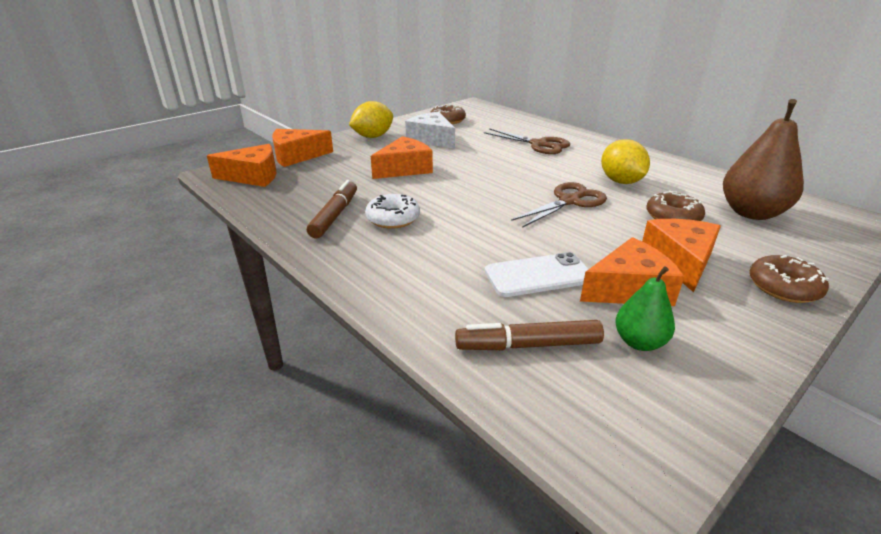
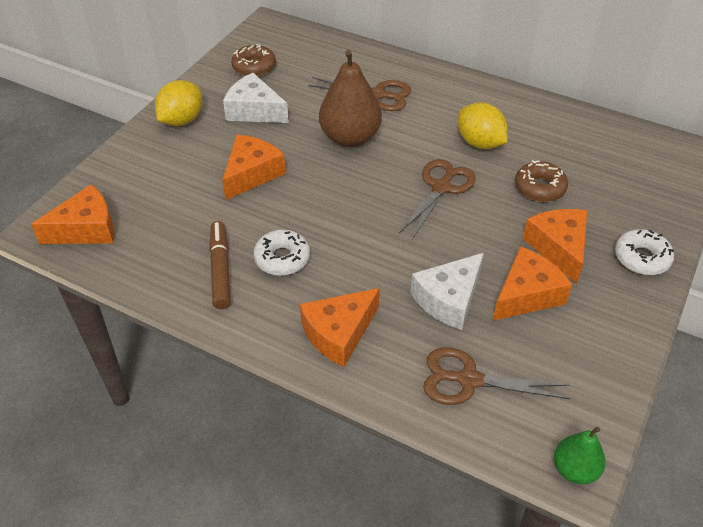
camera: 20 degrees left, 15 degrees up
orange cheese [272,129,333,167] -> orange cheese moved to [300,288,380,367]
brown marker [455,320,604,350] -> brown scissors [423,347,570,405]
white phone [485,252,589,297] -> white cheese [411,253,484,330]
green pear [615,266,675,351] -> green pear moved to [554,427,606,485]
brown pear [723,99,804,220] -> brown pear moved to [319,50,382,147]
brown donut [749,255,829,303] -> white donut [615,229,674,275]

